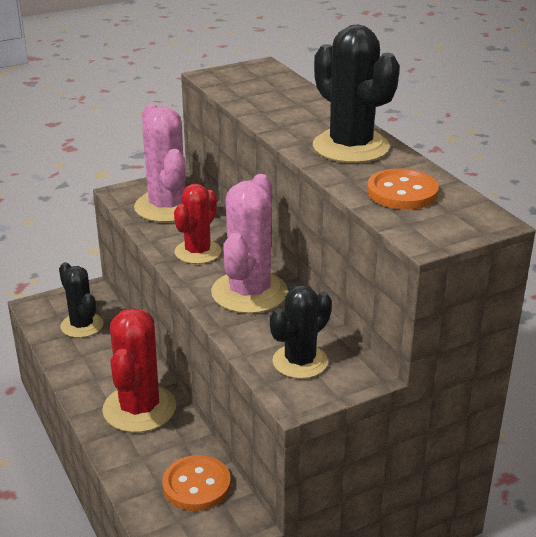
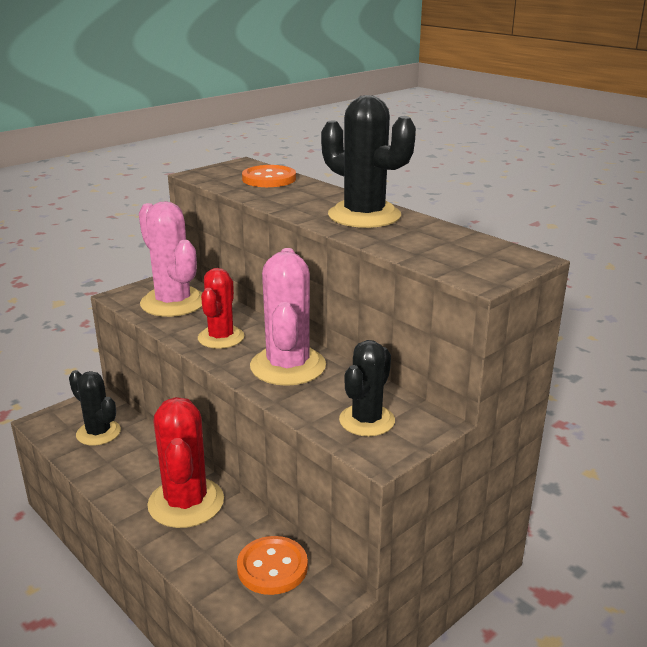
camera: 15 degrees left, 5 degrees down
orange button [367,169,439,210] -> orange button moved to [242,165,296,187]

